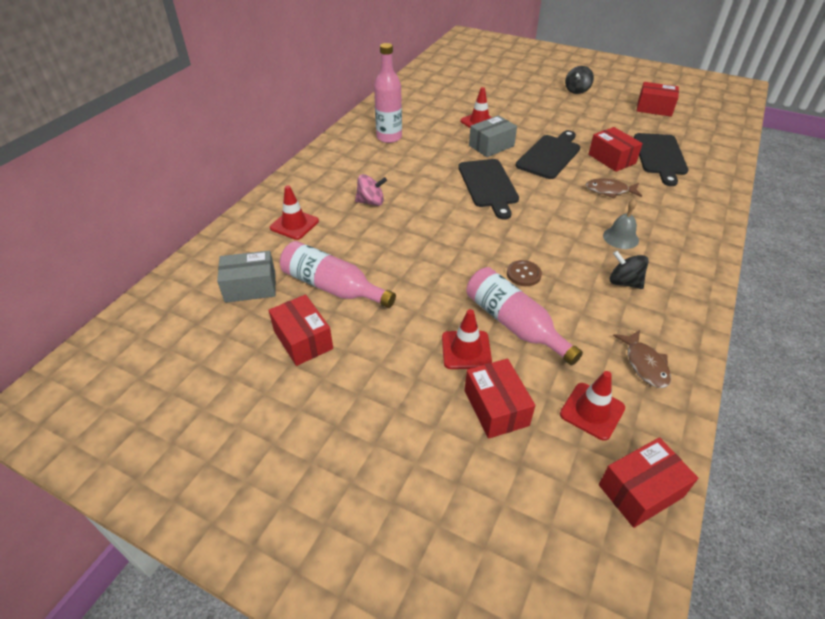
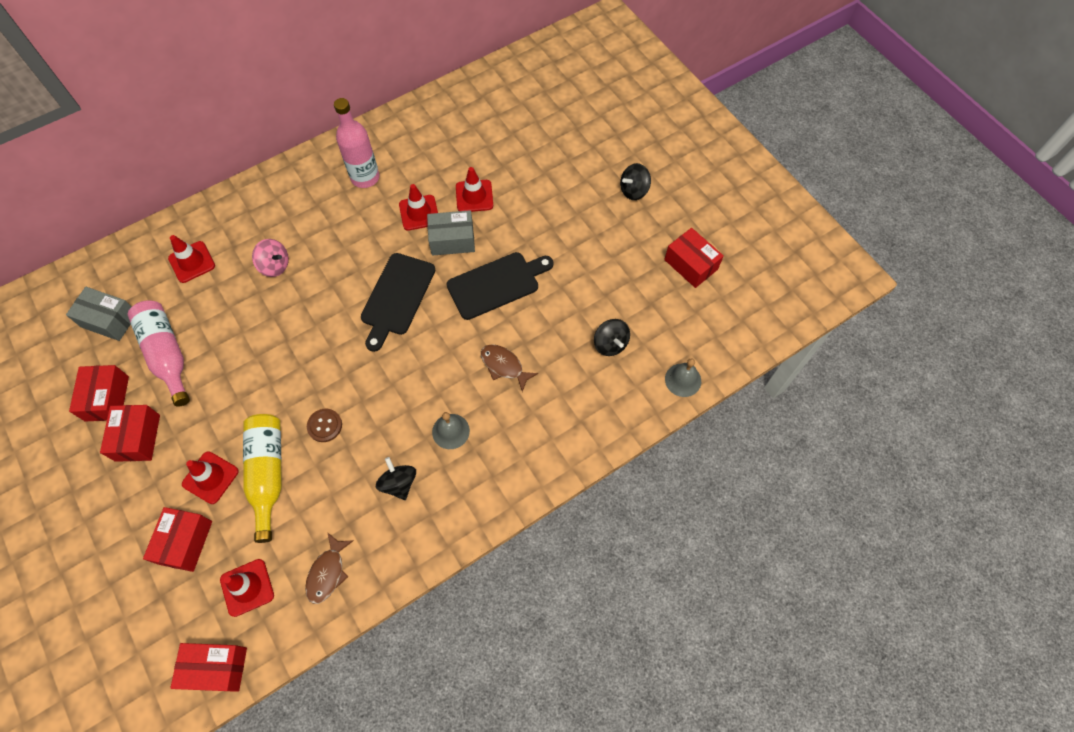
camera: 30 degrees right, 20 degrees up
pink bottle [466,267,583,365] -> yellow bottle [243,414,282,543]
red box [589,127,643,172] -> red box moved to [100,405,160,462]
black cutting board [634,133,688,186] -> black spinning top [594,319,630,356]
none -> red traffic cone [399,184,438,231]
none -> grey bell [665,358,701,397]

